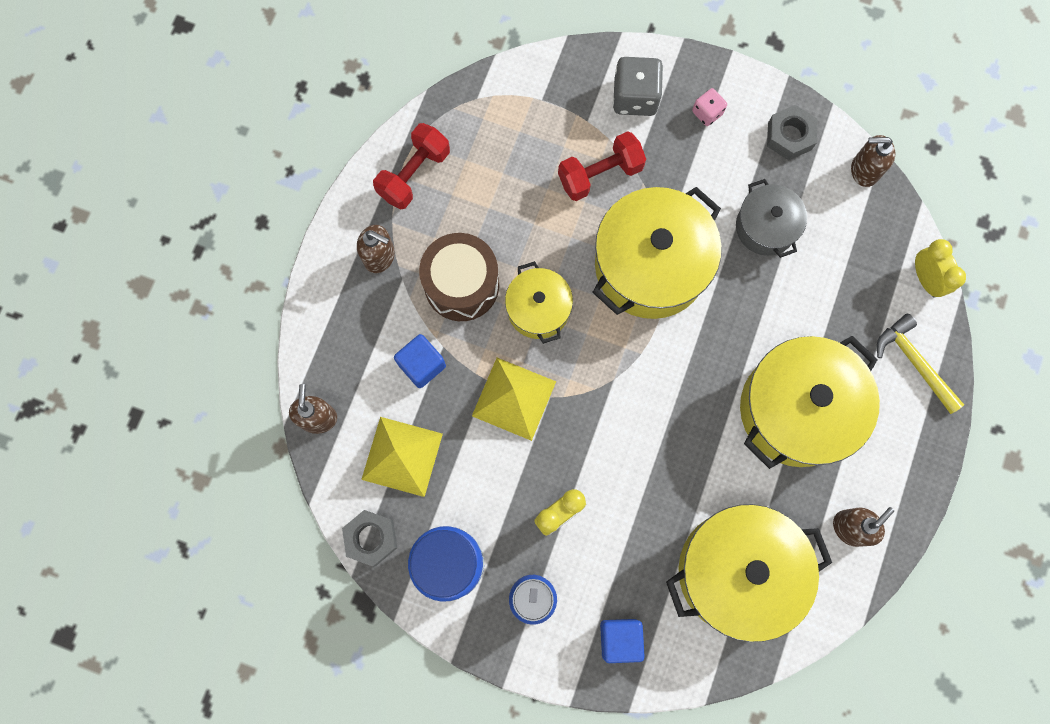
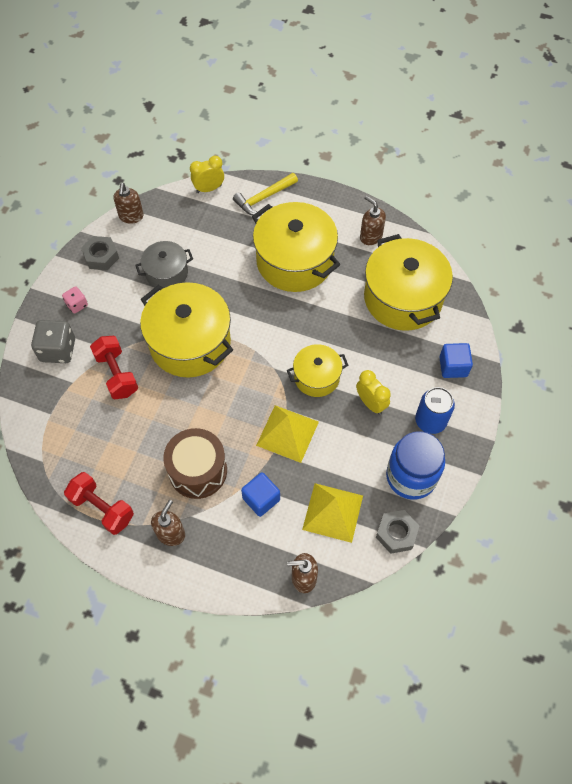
camera: 90 degrees left, 15 degrees down
yellow pot [505,261,573,344] -> yellow pot moved to [287,344,348,397]

